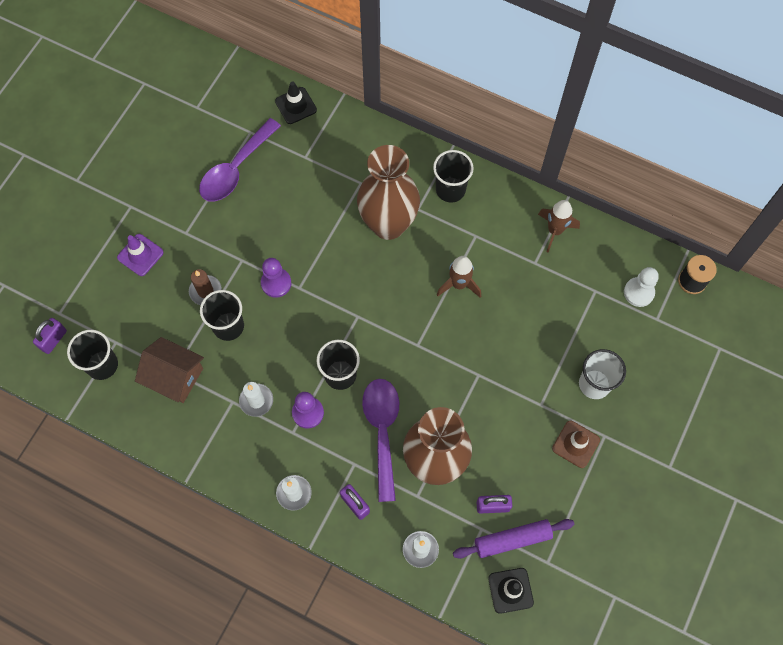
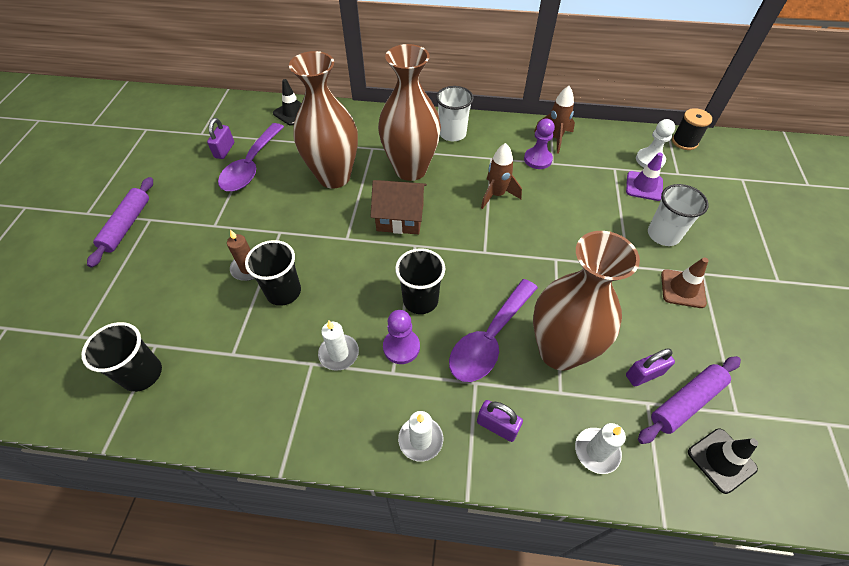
camera: 20 degrees left, 15 degrees down
purple padlock [33,318,67,354] -> purple padlock moved to [207,118,234,159]
purple traffic cone [117,234,164,276] -> purple traffic cone moved to [626,153,663,201]
brown house [135,337,204,403] -> brown house moved to [370,180,427,234]
purple pawn [261,258,291,298] -> purple pawn moved to [524,119,555,169]
purple spoon [362,379,399,502] -> purple spoon turned 120 degrees counterclockwise [449,279,538,382]
black cup [433,150,474,203] -> white cup [436,86,474,141]
none -> purple rolling pin [87,177,153,267]
none -> brown vase [289,51,358,189]

